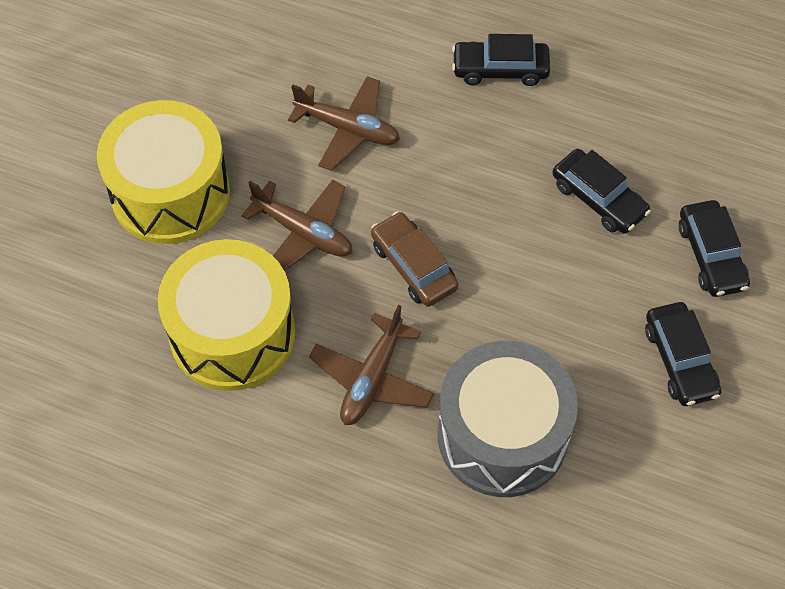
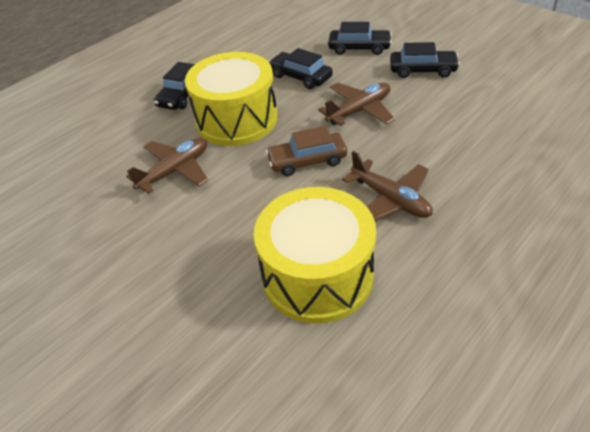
camera: 65 degrees left, 15 degrees down
yellow drum [97,100,230,244] -> yellow drum moved to [185,52,278,146]
brown plane [241,180,352,271] -> brown plane moved to [318,83,395,126]
grey drum [438,341,578,497] -> none
black car [553,149,651,234] -> black car turned 120 degrees counterclockwise [268,48,333,89]

